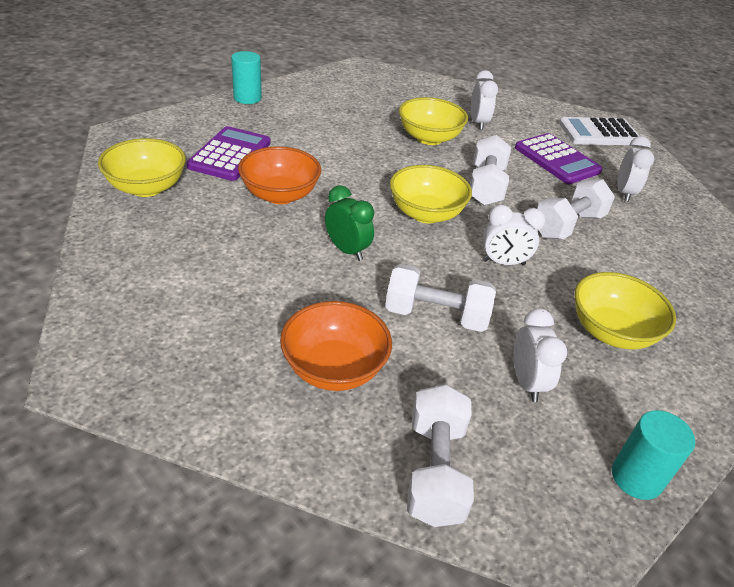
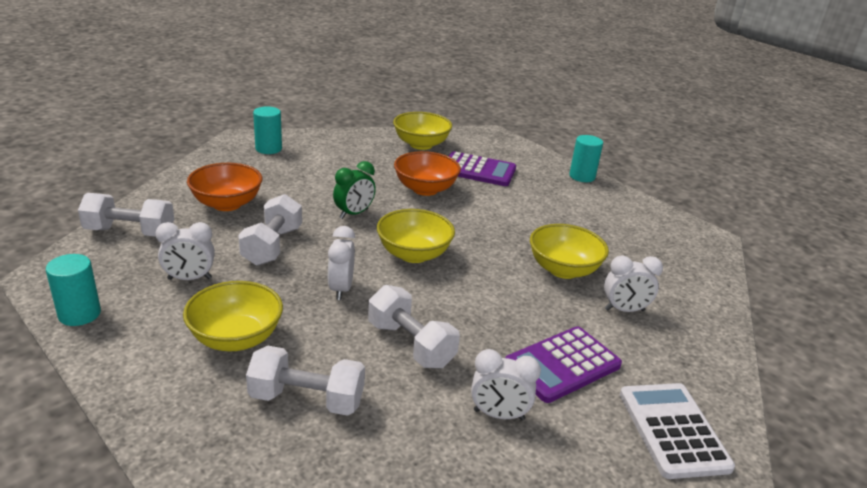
camera: 90 degrees right, 10 degrees down
white dumbbell [470,135,511,206] -> white dumbbell moved to [246,346,365,416]
none -> turquoise cylinder [253,106,282,154]

